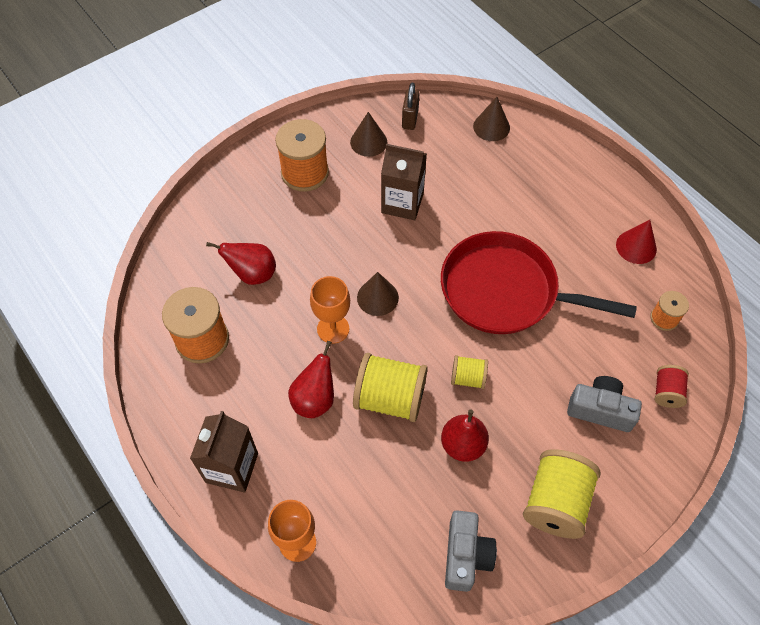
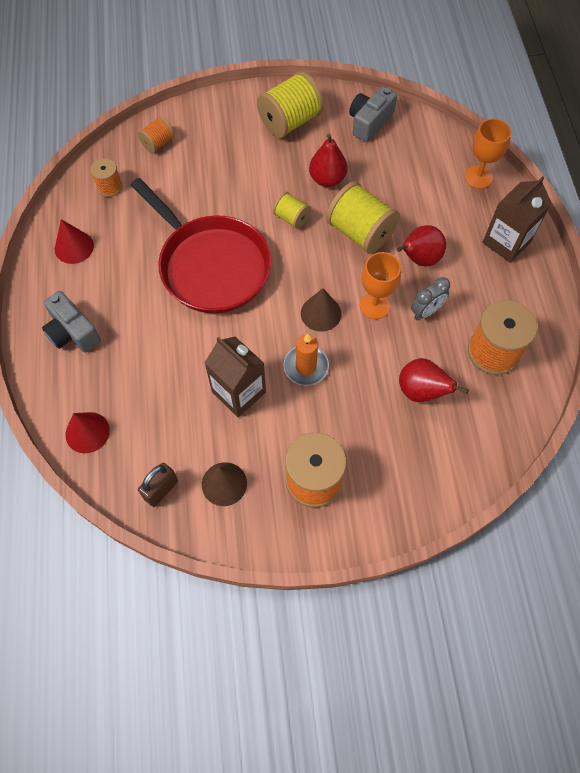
camera: 150 degrees left, 5 degrees up
brown cone [473,97,510,141] -> red cone [65,412,110,453]
grey camera [567,376,642,432] -> grey camera moved to [42,291,101,353]
red spool [655,365,689,408] -> orange spool [138,116,174,153]
none -> orange candle [283,333,329,386]
none -> grey clock [411,277,450,320]

